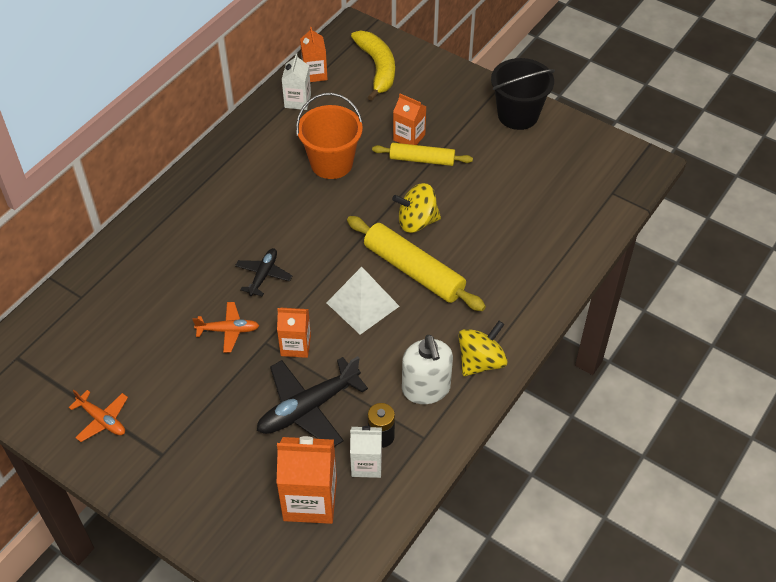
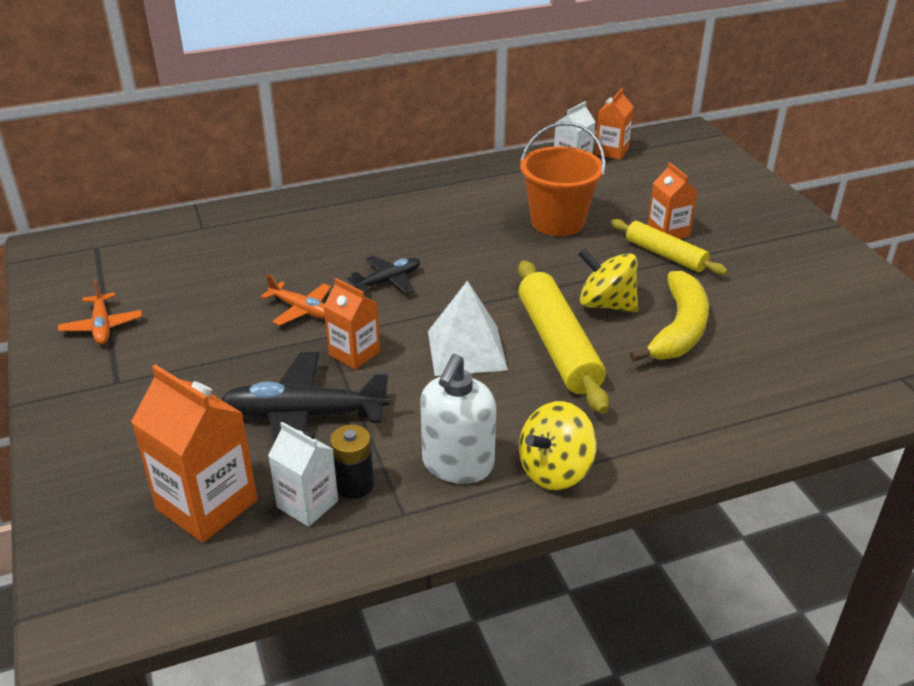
camera: 35 degrees right, 15 degrees down
yellow banana [351,31,395,101] -> yellow banana moved to [630,271,709,362]
yellow spinning top [458,321,508,376] -> yellow spinning top turned 150 degrees clockwise [519,401,597,490]
black bucket [491,58,555,130] -> none

